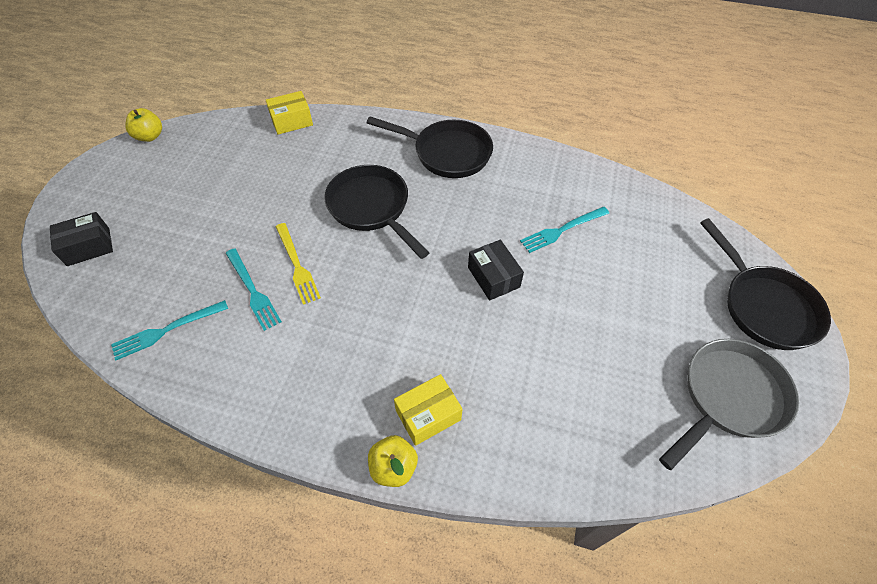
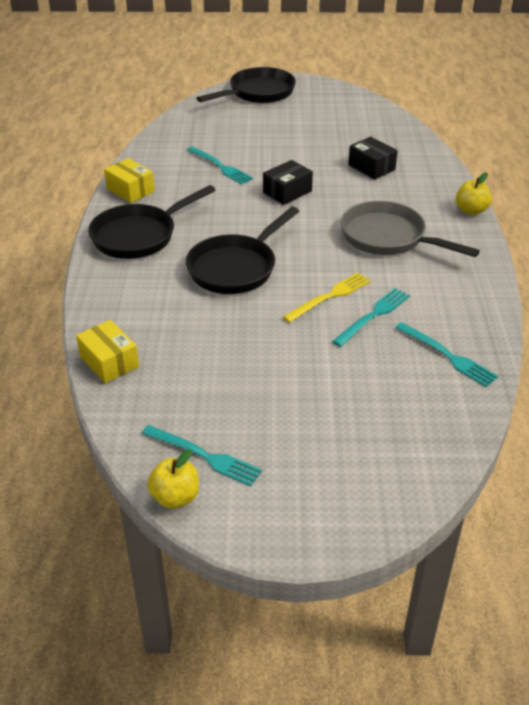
camera: 105 degrees left, 15 degrees down
black box [50,212,113,266] -> black box moved to [348,137,398,179]
black pan [367,116,493,178] -> black pan turned 135 degrees counterclockwise [88,185,216,259]
yellow box [394,374,462,446] -> yellow box moved to [104,158,155,203]
grey pan [659,339,799,470] -> grey pan moved to [341,201,480,257]
none -> turquoise fork [141,425,262,486]

